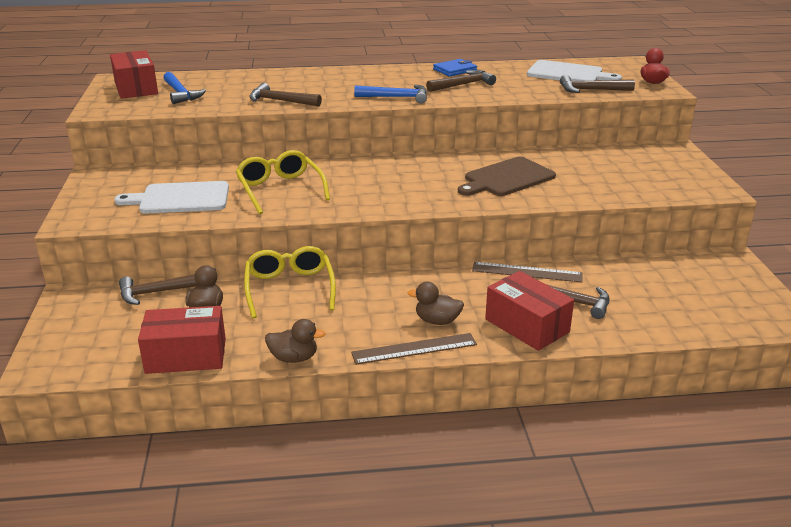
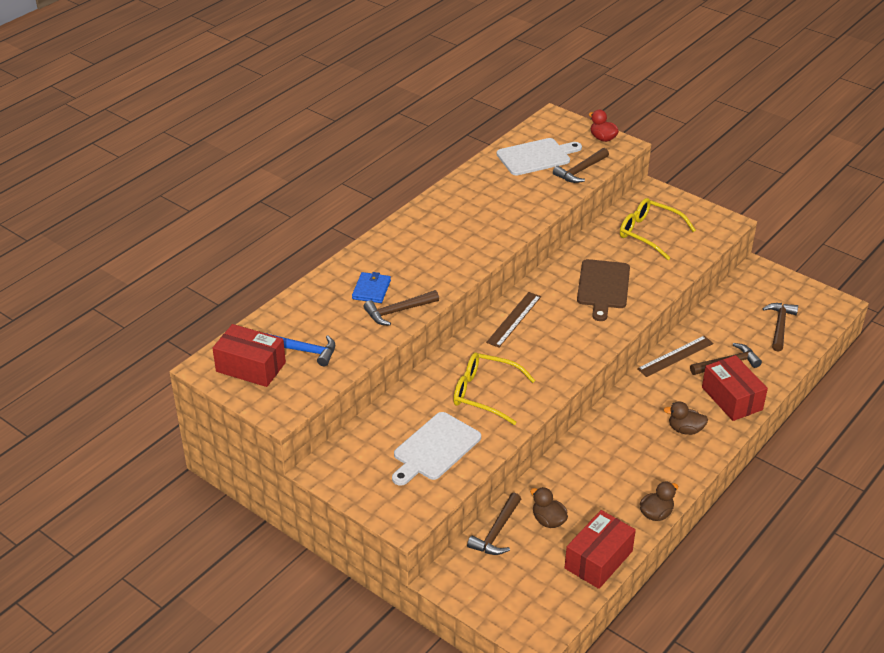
camera: 45 degrees left, 10 degrees up
yellow glasses [244,246,336,318] -> yellow glasses moved to [620,198,696,260]
brown ruler [351,333,477,365] -> brown ruler moved to [486,292,541,347]
blue hammer [354,85,427,103] -> none
brown duck [407,282,464,325] -> brown duck turned 45 degrees clockwise [663,402,708,435]
brown hammer [426,70,496,92] -> brown hammer moved to [762,303,798,352]
blue wallet [433,59,477,77] -> blue wallet moved to [352,272,391,303]
red box [485,271,574,351] -> red box turned 60 degrees clockwise [702,355,768,421]

